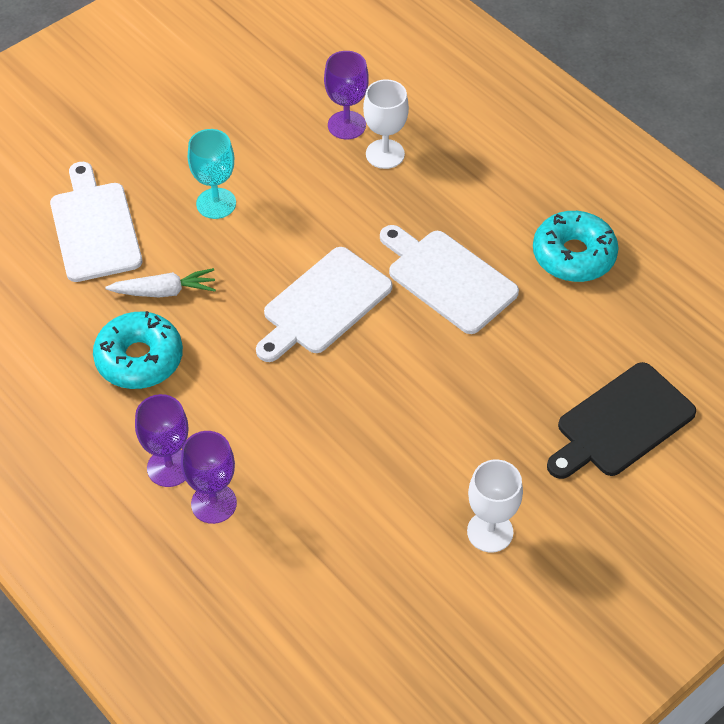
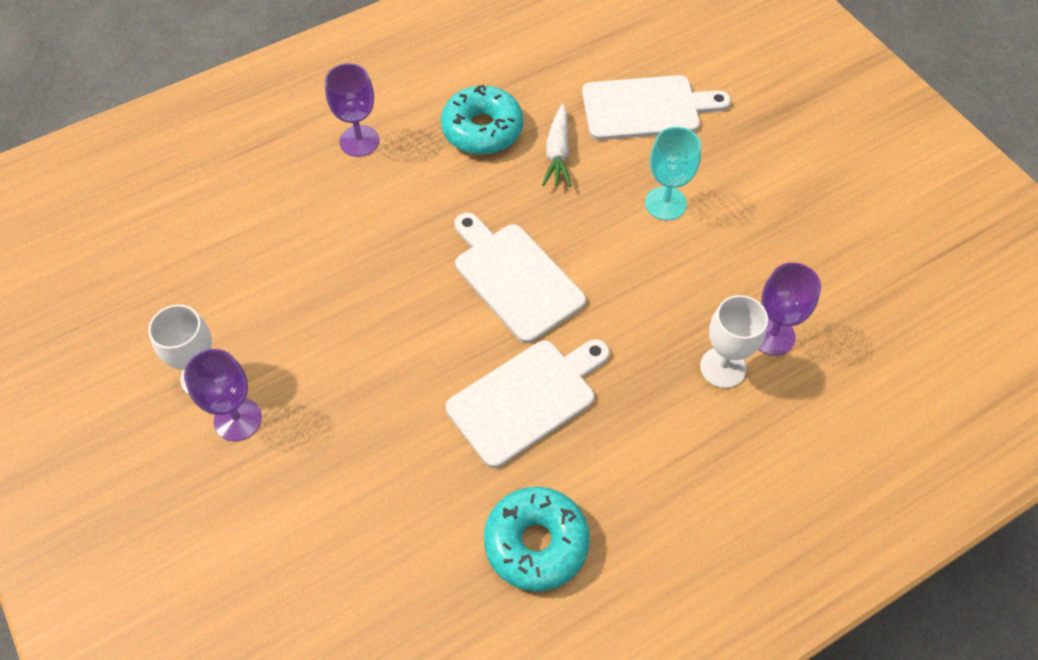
camera: 100 degrees right, 5 degrees up
purple goblet [181,431,237,524] -> purple goblet moved to [184,349,262,441]
black cutting board [547,362,696,479] -> none

